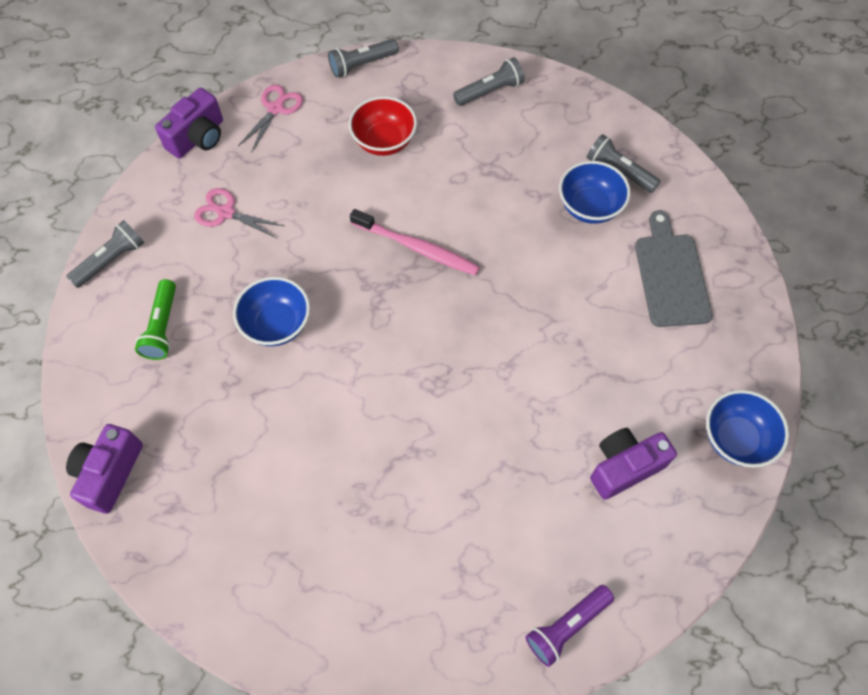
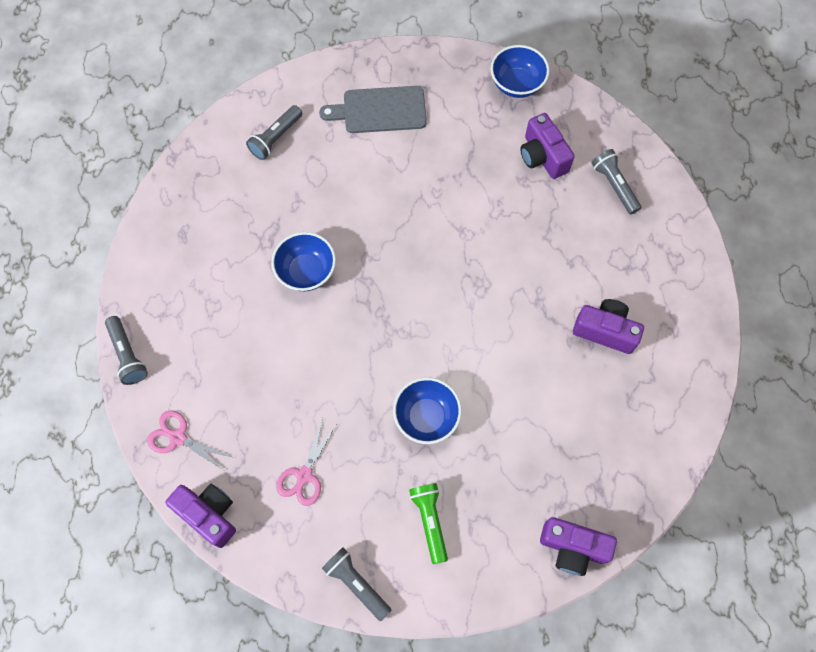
camera: 90 degrees left, 5 degrees up
green flashlight [135,279,176,360] -> green flashlight turned 105 degrees counterclockwise [409,483,448,564]
red bowl [349,96,417,156] -> none
pink toothbrush [350,209,480,276] -> none
grey flashlight [453,57,525,106] -> grey flashlight moved to [591,149,641,214]
purple flashlight [526,585,614,667] -> none
blue bowl [559,161,631,224] -> blue bowl moved to [271,232,336,291]
none -> purple camera [573,299,644,354]

